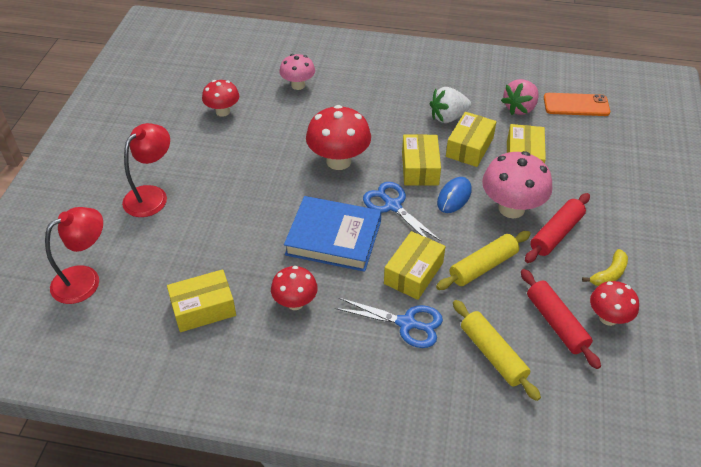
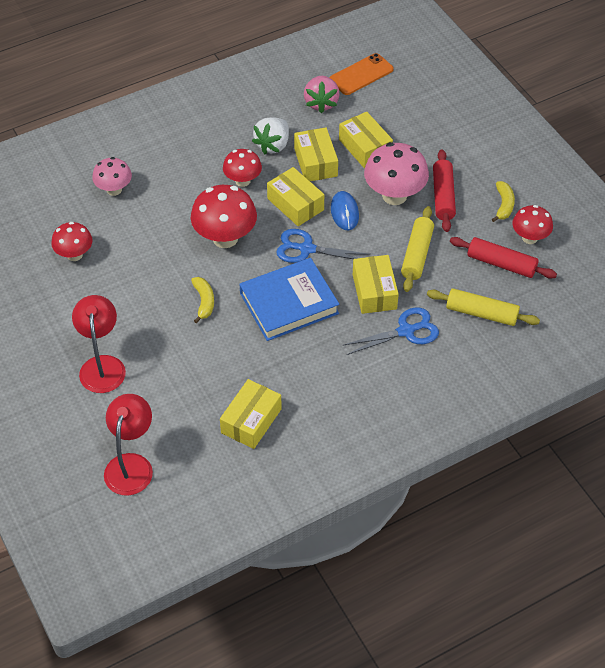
camera: 40 degrees left, 5 degrees up
red mushroom [271,266,318,310] -> red mushroom moved to [223,149,262,187]
none -> yellow banana [191,277,214,323]

